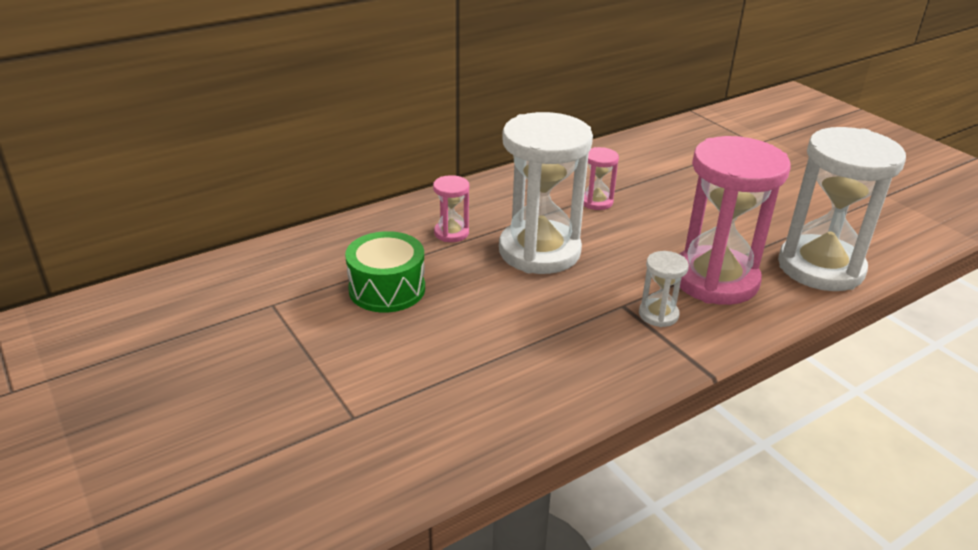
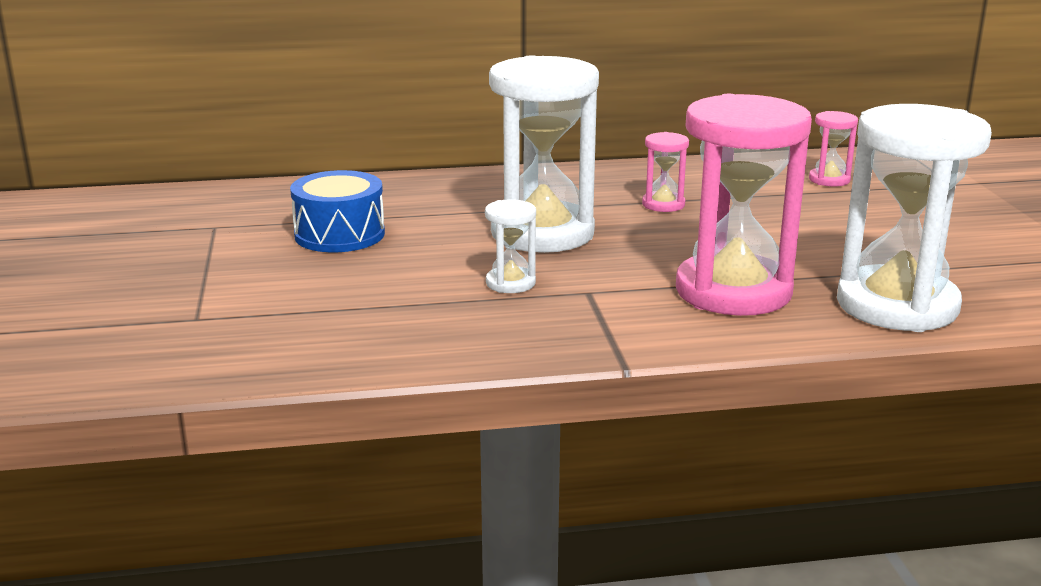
camera: 25 degrees right, 10 degrees down
green drum [345,231,425,313] -> blue drum [290,170,385,252]
pink hourglass [433,175,469,242] -> pink hourglass moved to [809,111,858,187]
white hourglass [639,251,689,327] -> white hourglass moved to [485,199,536,293]

